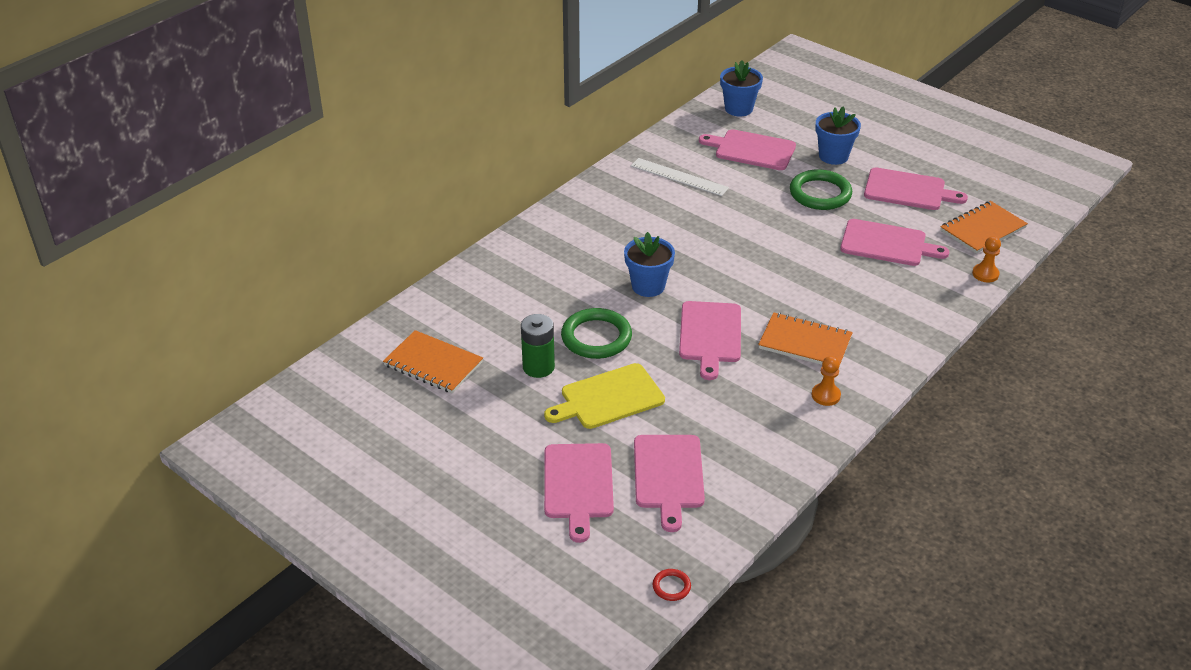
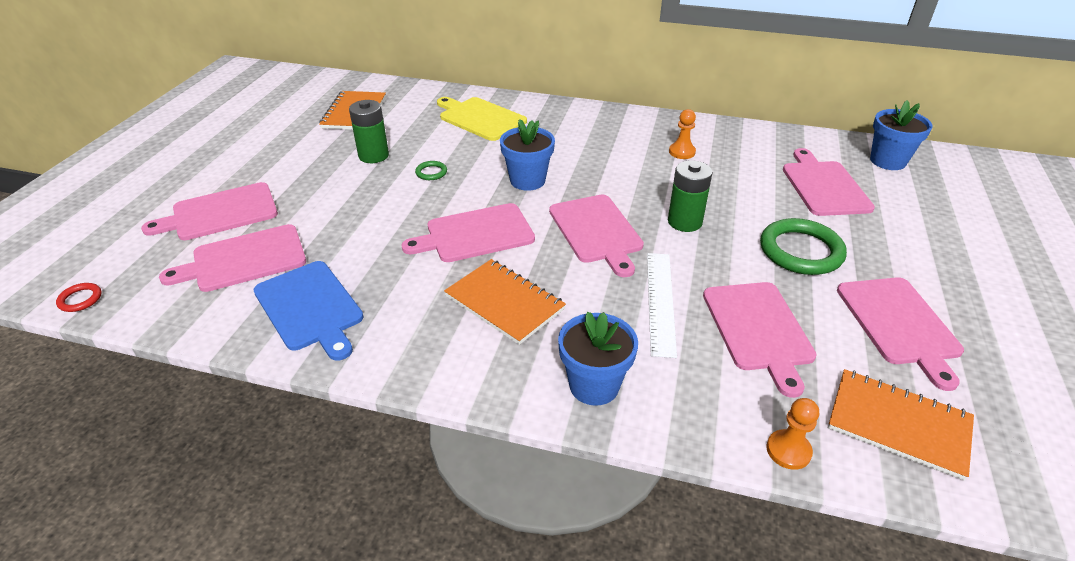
camera: 65 degrees right, 0 degrees up
yellow cutting board [544,363,665,429] -> yellow cutting board moved to [437,97,527,141]
green ring [561,308,632,359] -> green ring [415,161,447,180], size x0.45
white ruler [631,158,729,196] -> white ruler moved to [647,253,677,358]
orange notebook [758,312,853,367] -> orange notebook turned 45 degrees counterclockwise [444,259,566,345]
orange pawn [812,356,841,406] -> orange pawn moved to [669,109,696,159]
blue flower pot [815,106,861,165] -> blue flower pot moved to [558,312,638,406]
none -> blue cutting board [253,261,364,361]
none -> pink cutting board [549,195,644,277]
none -> green battery [668,160,713,232]

